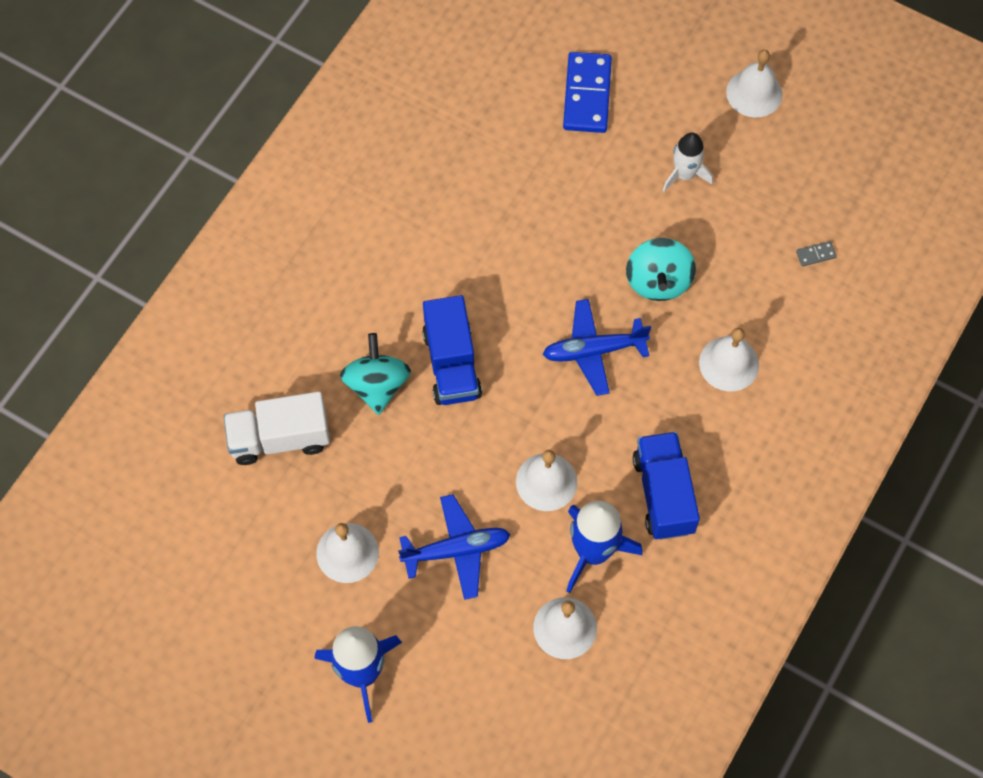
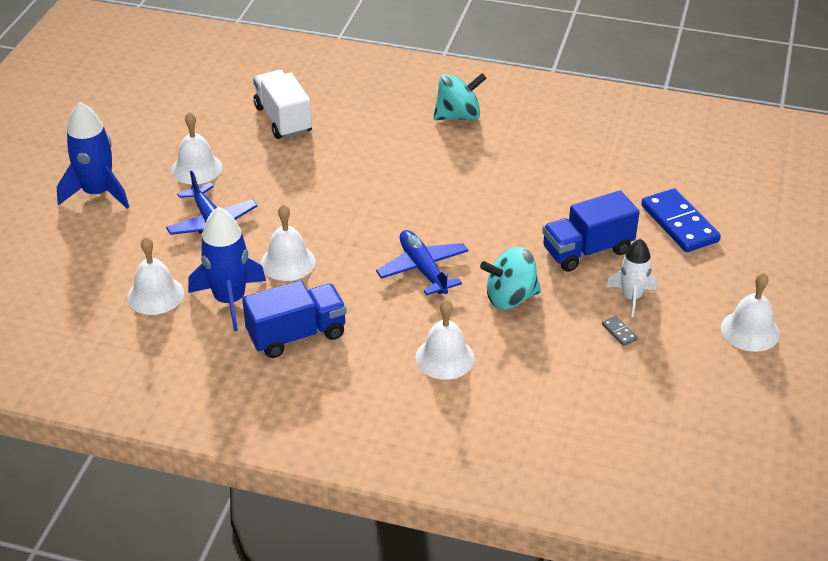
camera: 75 degrees right, 25 degrees down
turquoise spinning top [340,333,411,415] -> turquoise spinning top moved to [433,73,486,120]
blue truck [422,295,482,405] -> blue truck moved to [542,190,640,272]
blue domino [563,52,612,133] -> blue domino turned 75 degrees clockwise [641,188,721,252]
grey domino [796,241,837,266] -> grey domino moved to [602,316,638,346]

